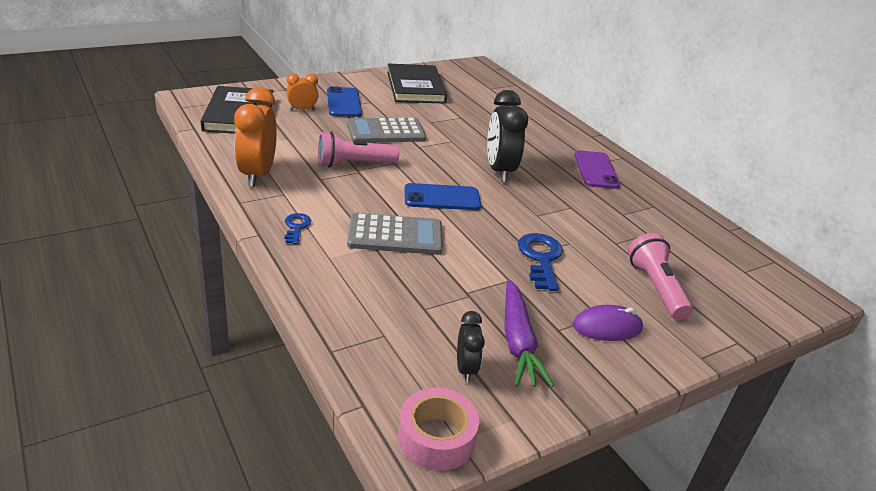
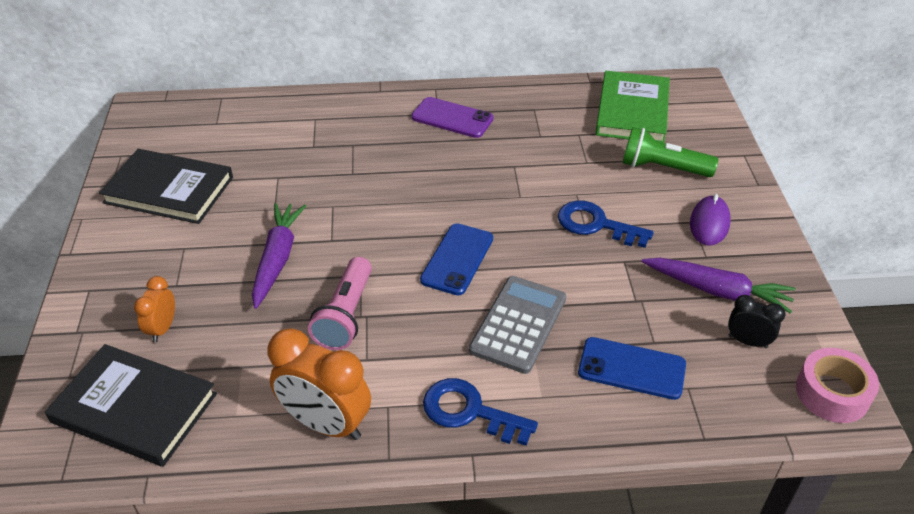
camera: 60 degrees left, 10 degrees up
blue key [285,213,311,244] -> blue key [423,378,538,446], size x1.75
blue phone [327,86,362,117] -> blue phone moved to [578,337,686,400]
grey calculator [347,118,426,143] -> purple carrot [252,203,306,309]
black clock [487,90,528,182] -> none
pink flashlight [628,233,693,320] -> green flashlight [622,127,718,177]
none -> green book [595,71,670,143]

